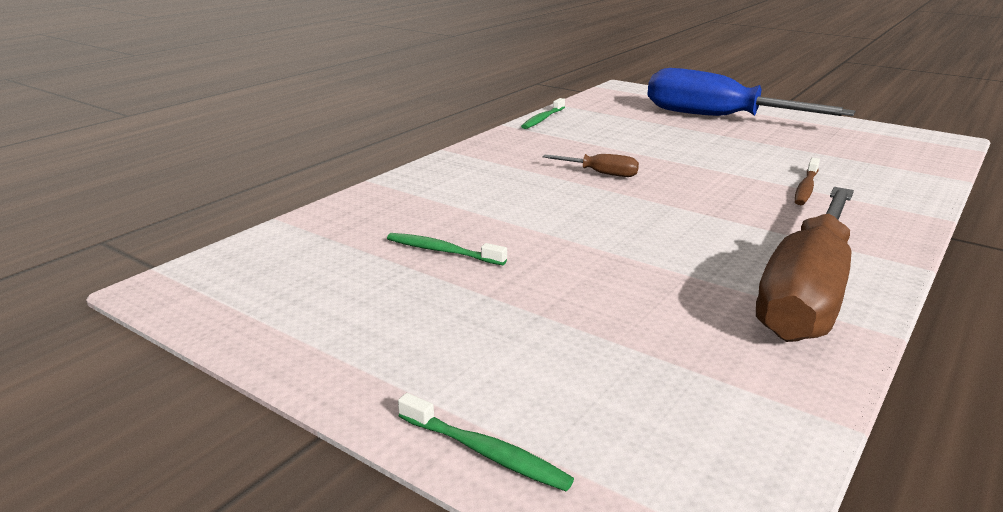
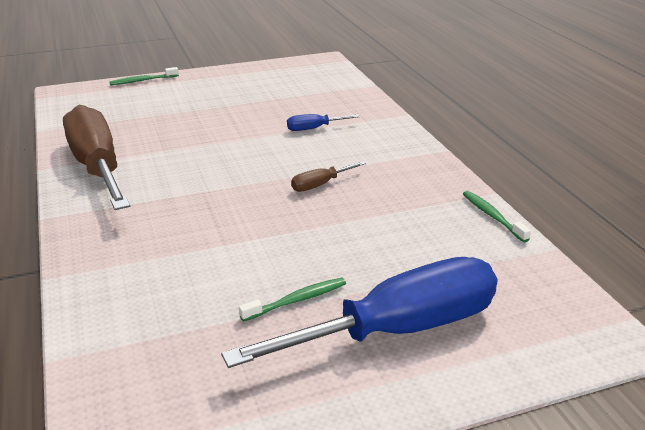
camera: 125 degrees right, 5 degrees up
green toothbrush [387,233,507,265] -> green toothbrush moved to [239,278,346,322]
brown toothbrush [795,158,820,205] -> none
none -> blue screwdriver [287,114,360,131]

